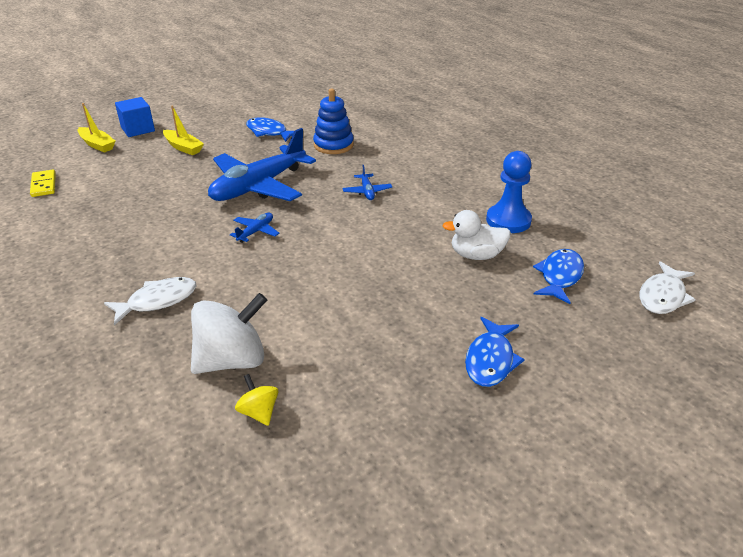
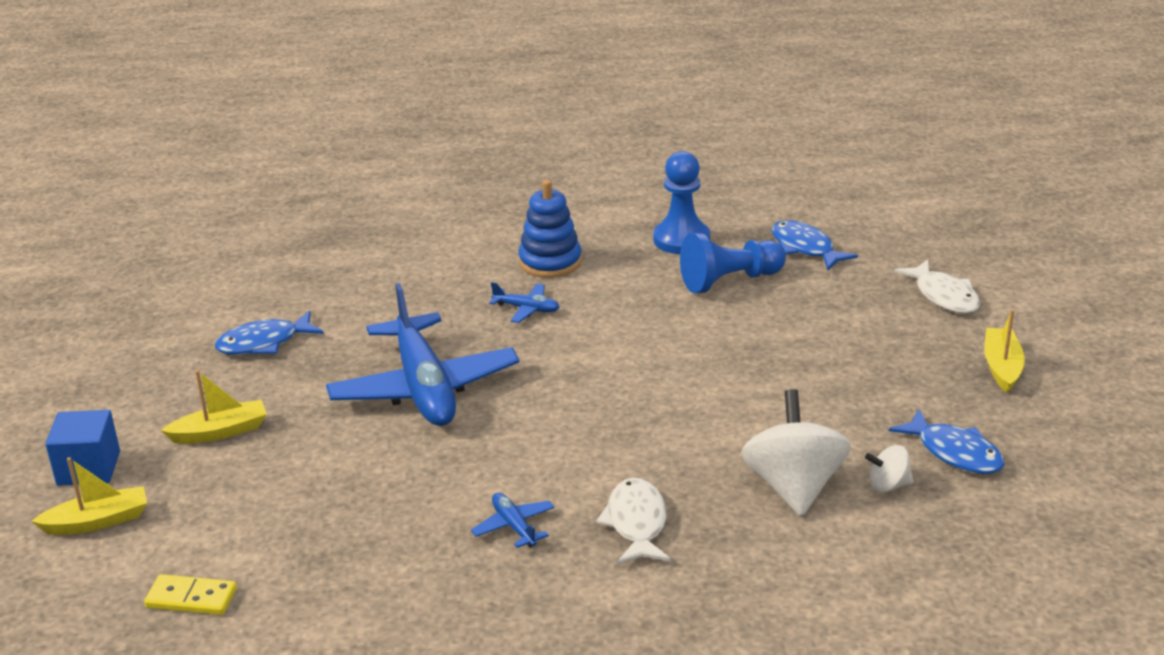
camera: 60 degrees left, 5 degrees down
blue plane [230,213,280,243] -> blue plane moved to [471,493,555,548]
yellow spinning top [235,374,278,426] -> white spinning top [865,445,914,493]
blue stacking toy [313,89,354,154] -> blue stacking toy moved to [518,180,582,278]
white duck [442,210,511,260] -> blue pawn [680,233,786,293]
blue fish [465,317,525,387] -> blue fish moved to [889,409,1005,474]
white fish [640,261,696,314] -> white fish moved to [894,260,980,314]
none -> yellow boat [984,309,1025,393]

